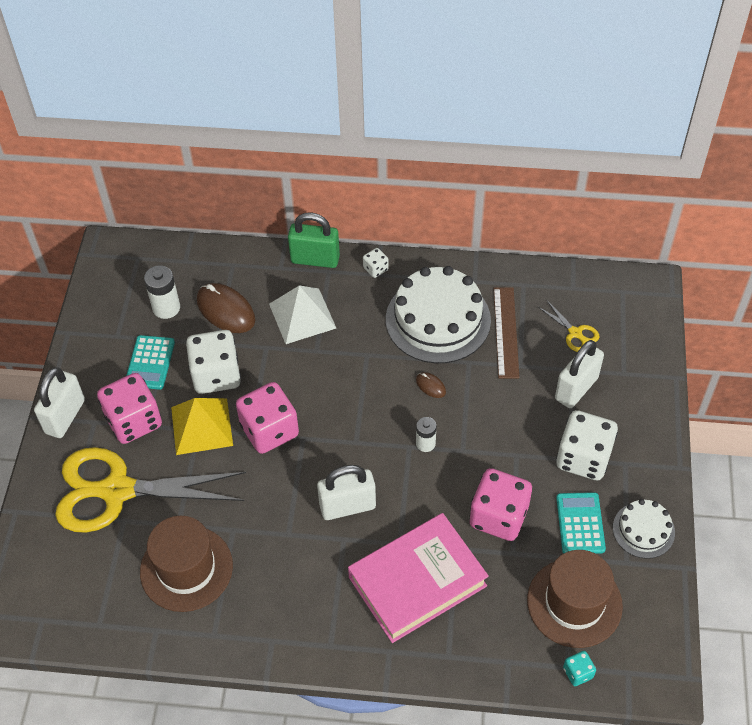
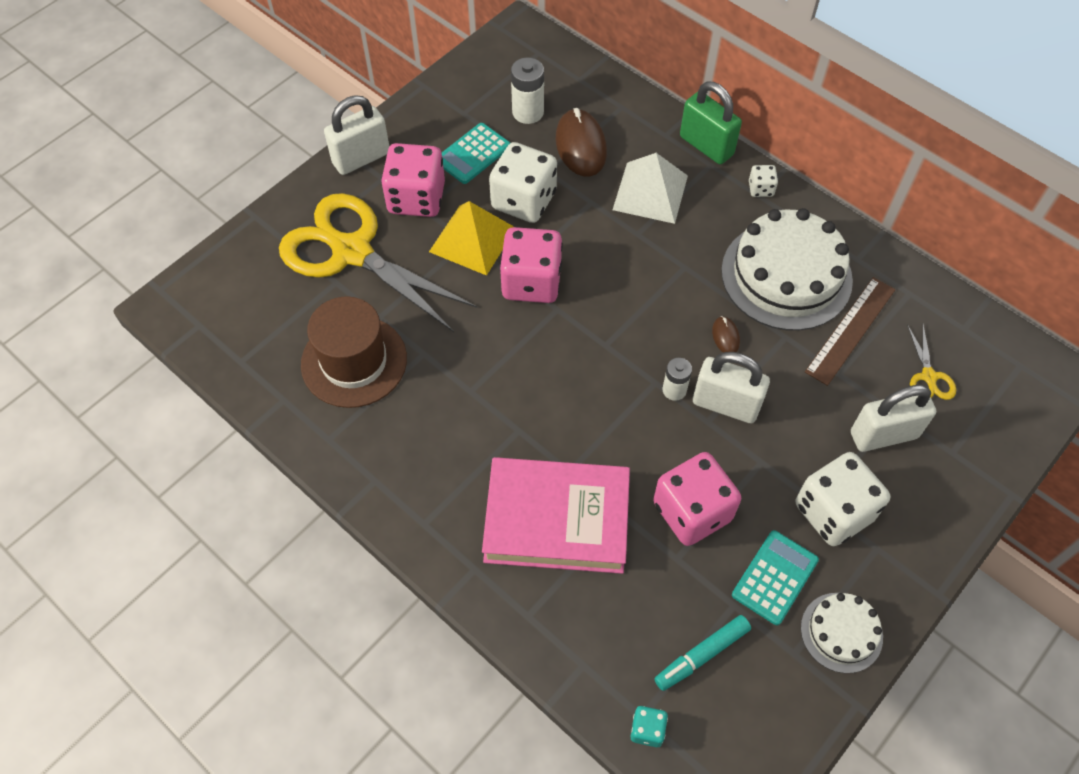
camera: 35 degrees right, 5 degrees up
white padlock [317,465,376,520] -> white padlock moved to [693,352,770,423]
brown hat [527,550,623,648] -> turquoise marker [654,615,751,691]

